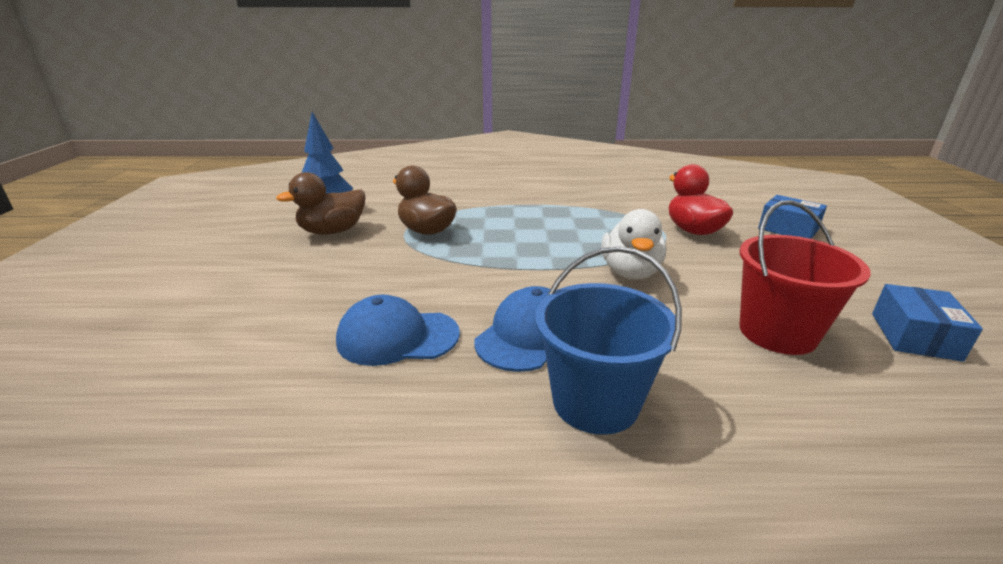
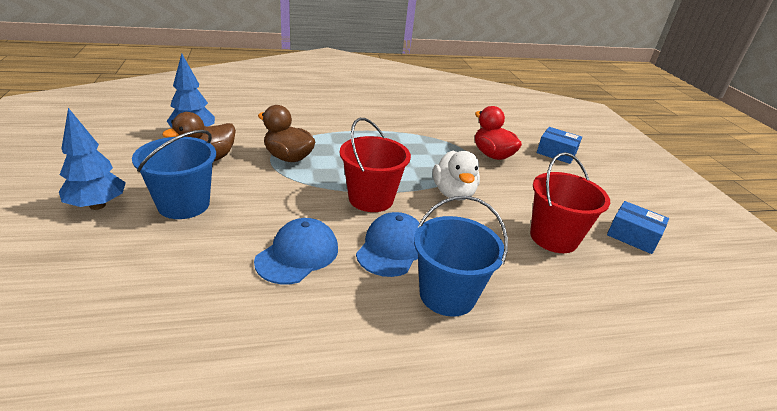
camera: 15 degrees left, 5 degrees up
blue cap [336,295,460,366] -> blue cap turned 135 degrees clockwise [254,218,338,284]
blue box [872,284,983,361] -> blue box turned 60 degrees counterclockwise [607,201,669,254]
none -> blue tree [59,108,126,210]
none -> blue bucket [132,130,216,219]
none -> red bucket [340,118,411,212]

